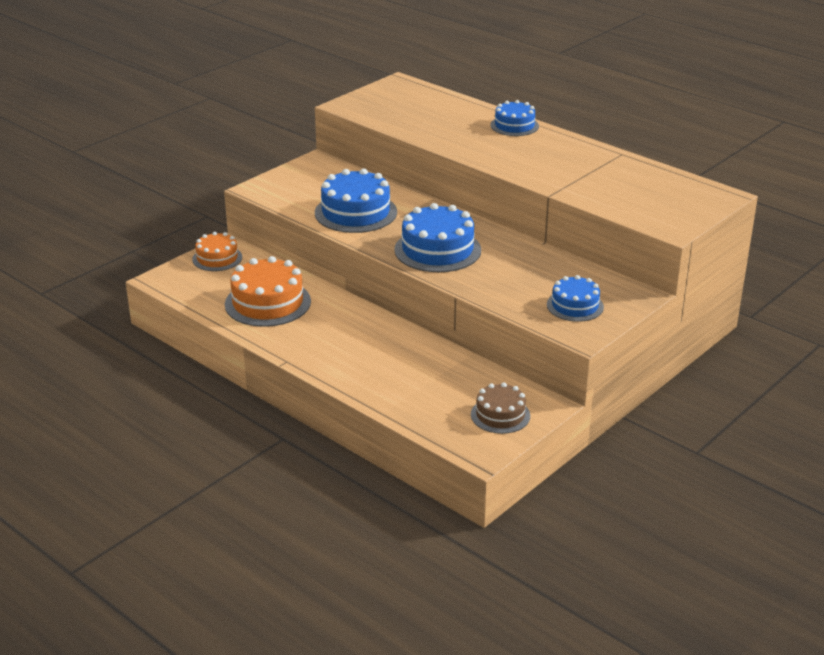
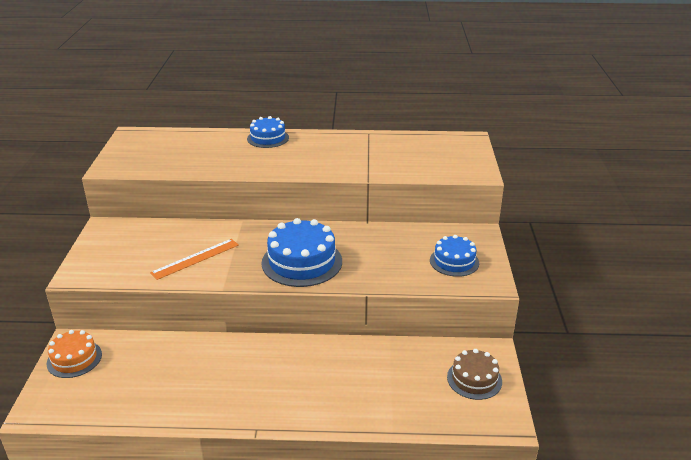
camera: 40 degrees left, 0 degrees up
orange cake [225,256,311,327] -> none
blue cake [315,168,397,233] -> orange ruler [150,239,239,280]

